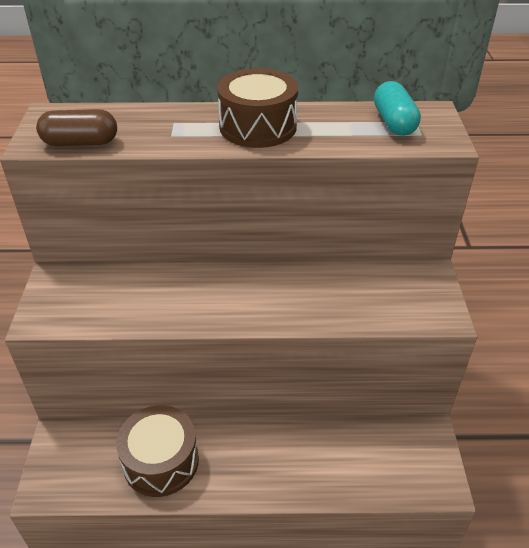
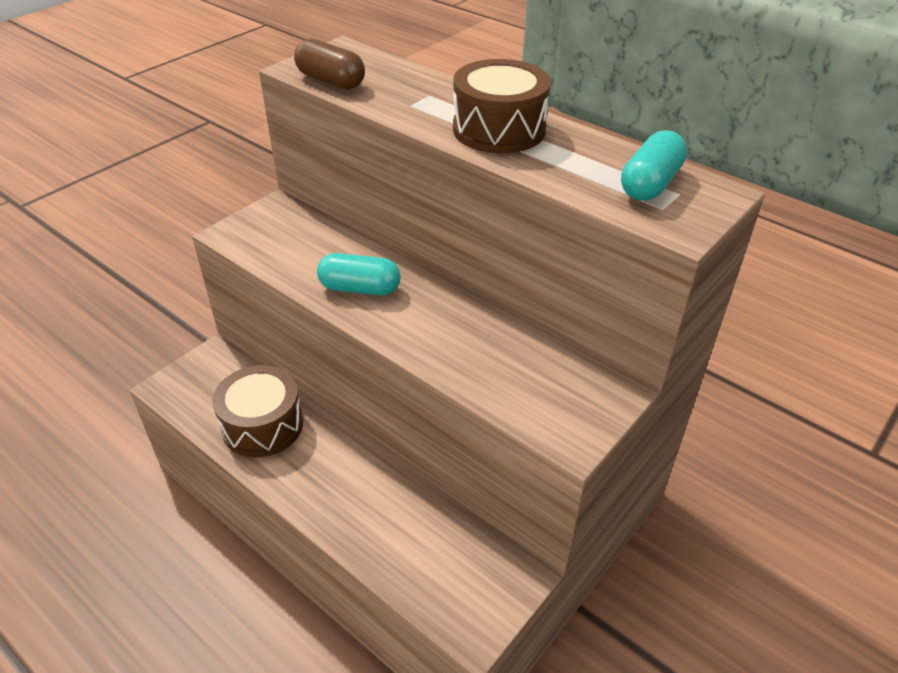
camera: 40 degrees right, 0 degrees up
none -> turquoise capsule [317,253,401,296]

